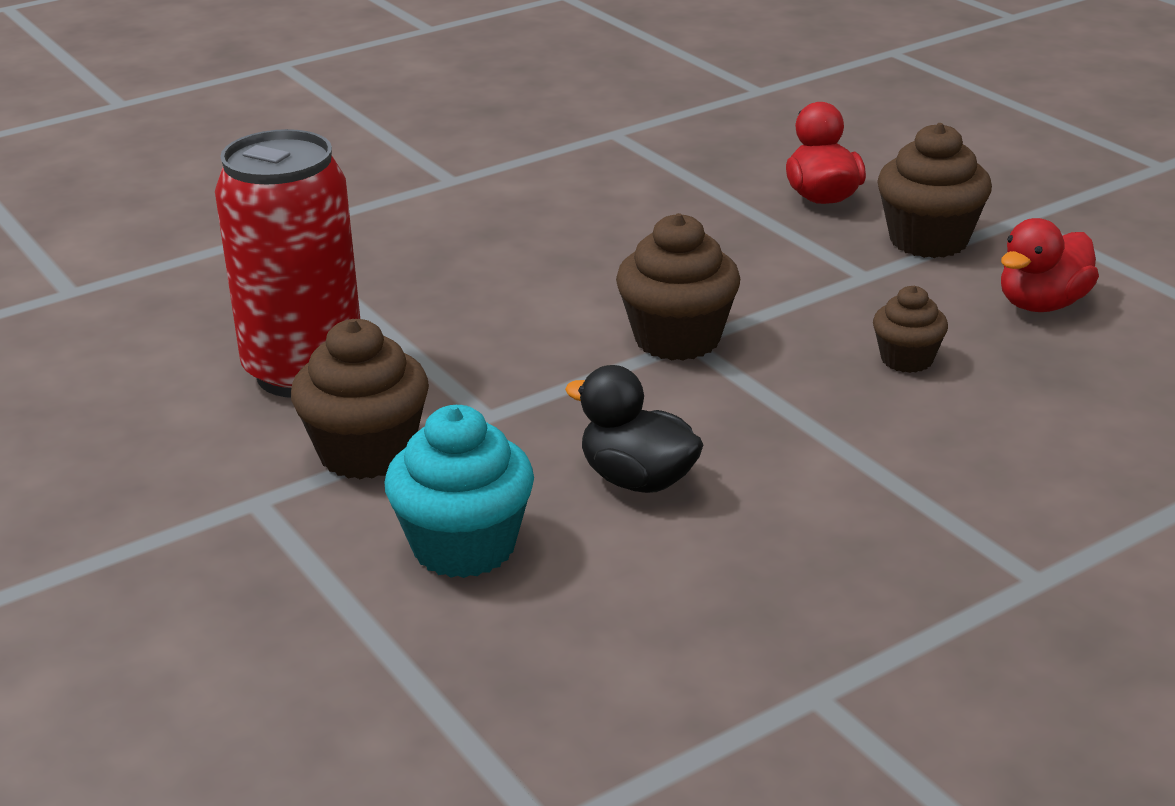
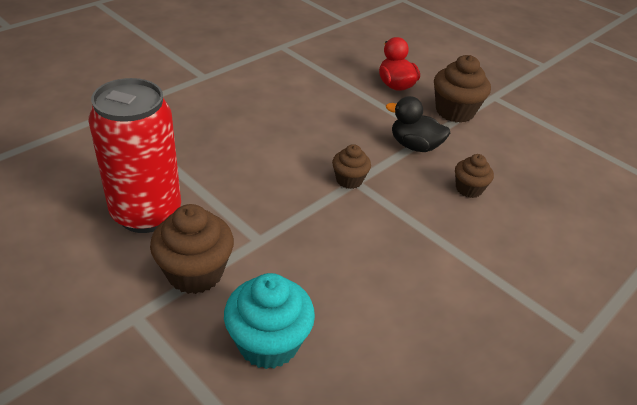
camera: 15 degrees left, 10 degrees up
black duck [565,365,703,493] -> black duck moved to [386,96,450,152]
brown cupcake [616,213,740,360] -> brown cupcake [332,144,371,189], size x0.59
red duck [1001,218,1099,312] -> none

